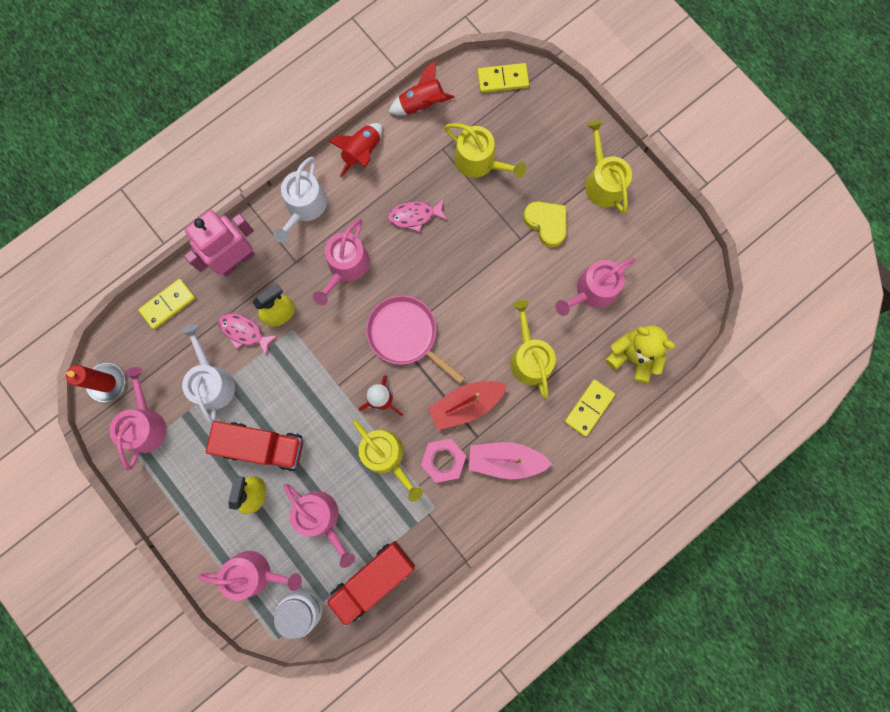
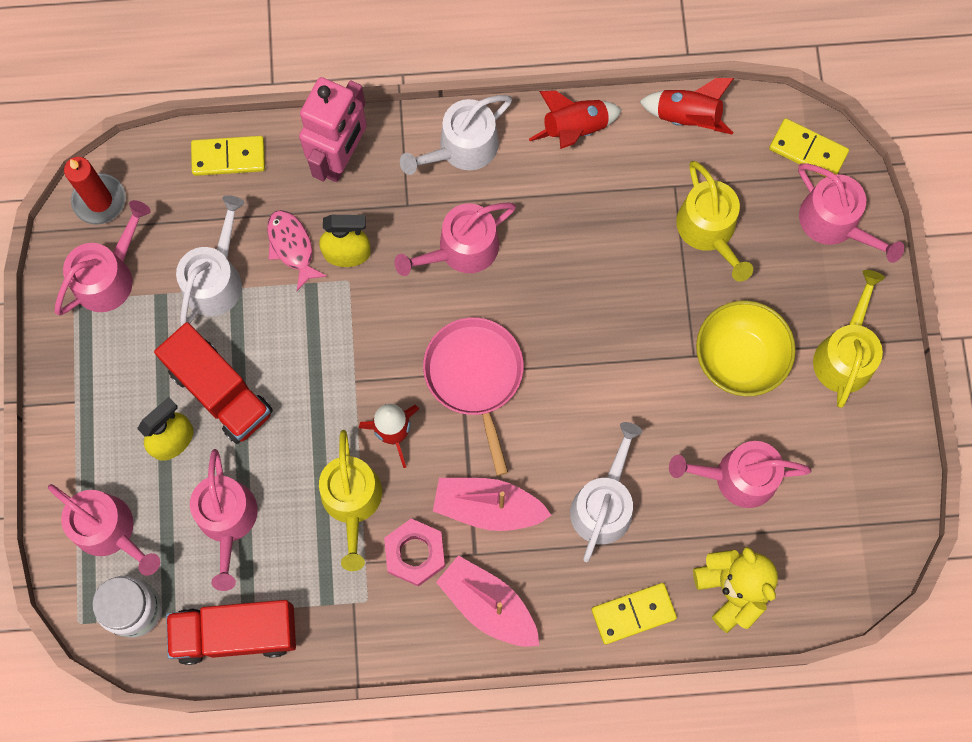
camera: 35 degrees right, 5 degrees down
pink robot [184,210,255,277] -> pink robot turned 120 degrees clockwise [299,77,367,182]
pink fish [388,199,448,232] -> none
red boat [428,381,507,430] -> pink boat [433,478,552,531]
yellow watering can [510,300,556,399] -> white watering can [570,422,642,562]
yellow heart [523,201,566,247] -> yellow bowl [696,301,796,396]
none -> pink watering can [798,163,904,263]

